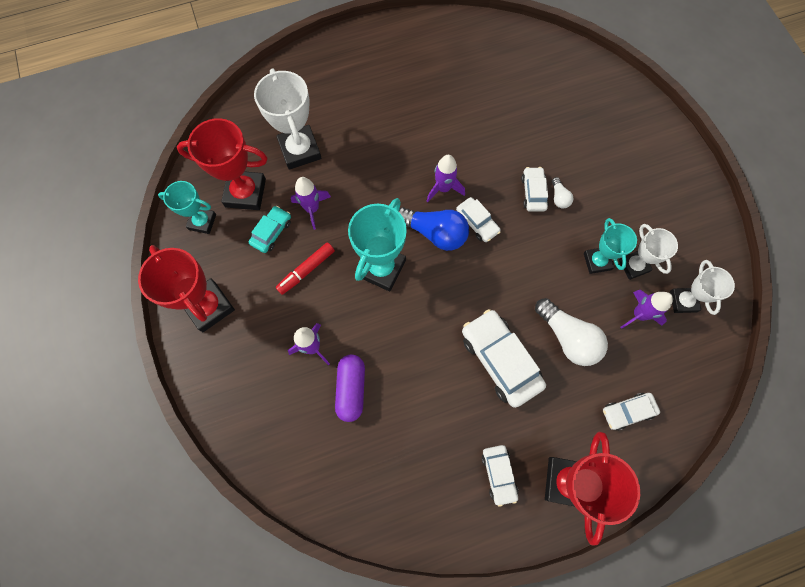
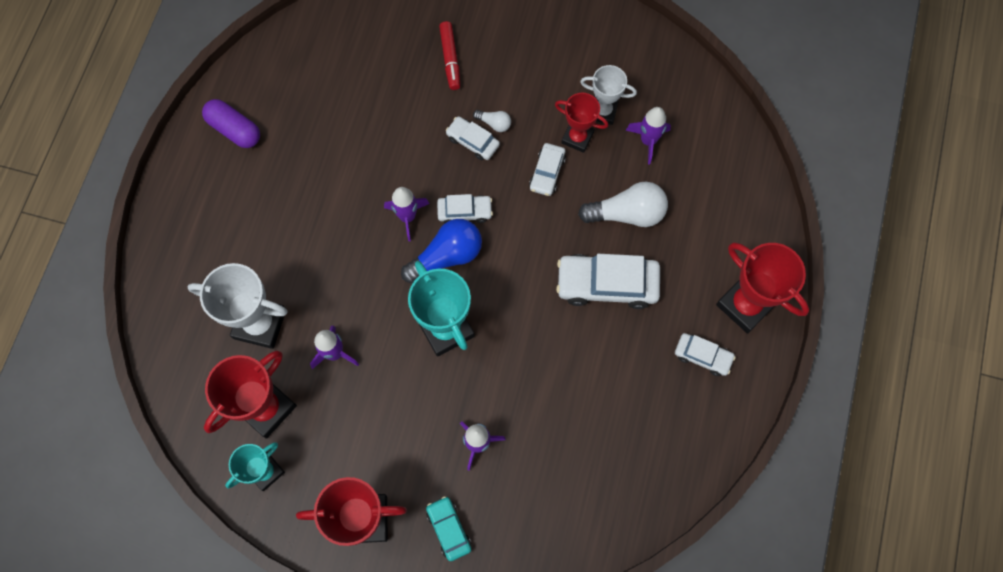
camera: 55 degrees left, 0 degrees up
turquoise car [249,206,291,253] -> turquoise car moved to [426,496,471,561]
red marker [276,242,335,295] -> red marker moved to [439,21,460,90]
purple capsule [335,355,365,422] -> purple capsule moved to [202,99,260,148]
turquoise trophy [584,218,637,274] -> red trophy [555,93,608,153]
white car [603,393,660,430] -> white car moved to [529,143,566,196]
white trophy [670,260,735,315] -> none

